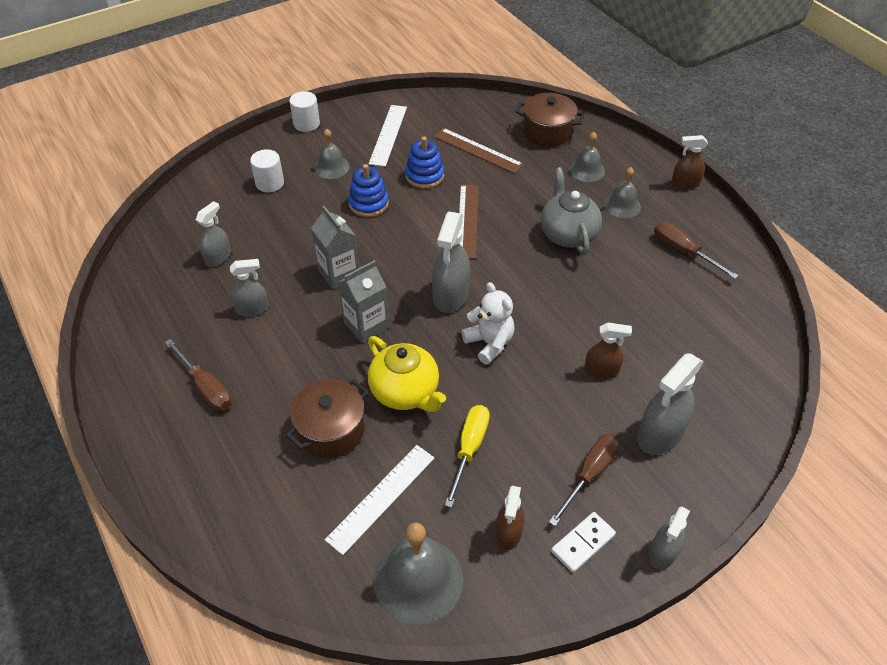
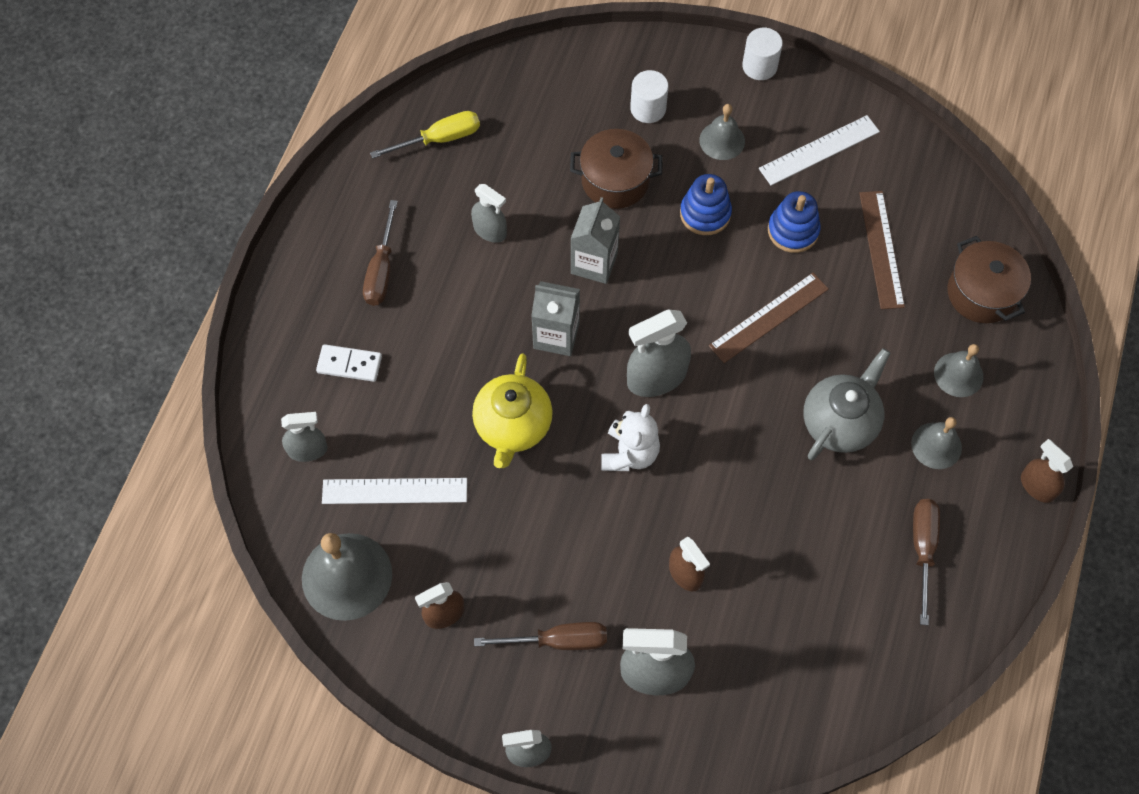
camera: 50 degrees right, 15 degrees up
grey spray bottle [196,201,231,267] -> grey spray bottle moved to [281,412,328,462]
brown pot [286,379,368,458] -> brown pot moved to [570,129,663,209]
yellow screwdriver [444,405,490,508] -> yellow screwdriver moved to [370,111,480,159]
white domino [551,512,616,573] -> white domino moved to [316,344,382,382]

